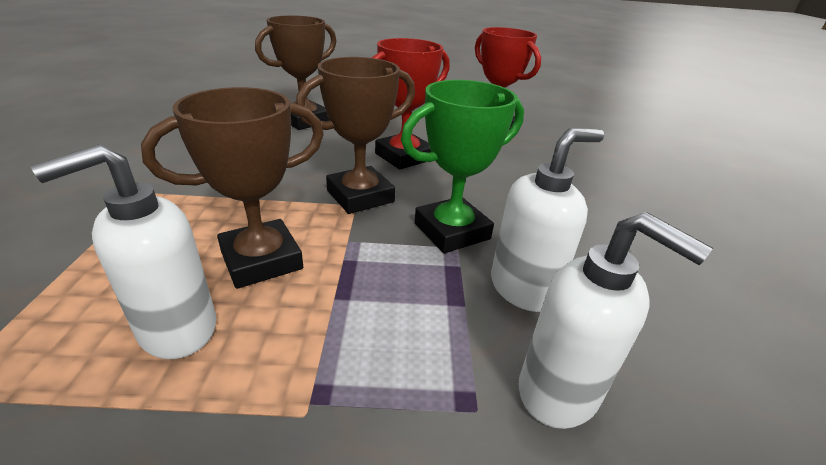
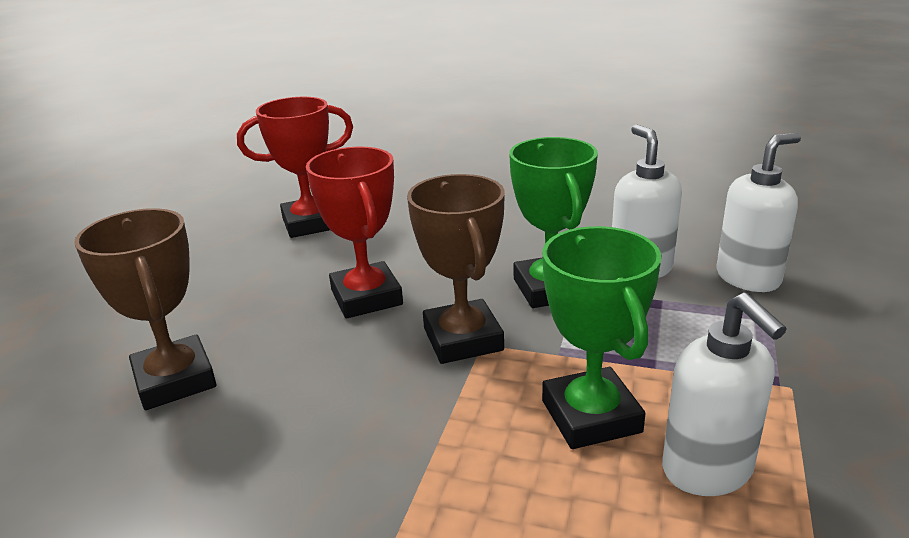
camera: 70 degrees left, 5 degrees down
brown trophy [141,87,324,289] -> green trophy [542,226,662,449]

